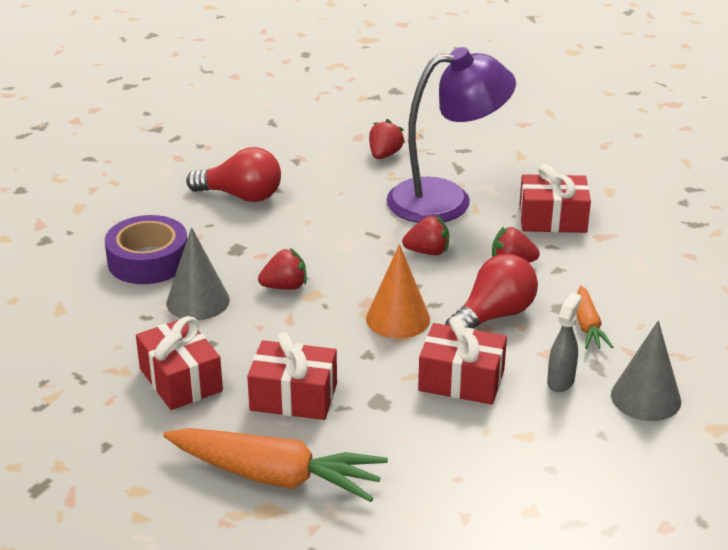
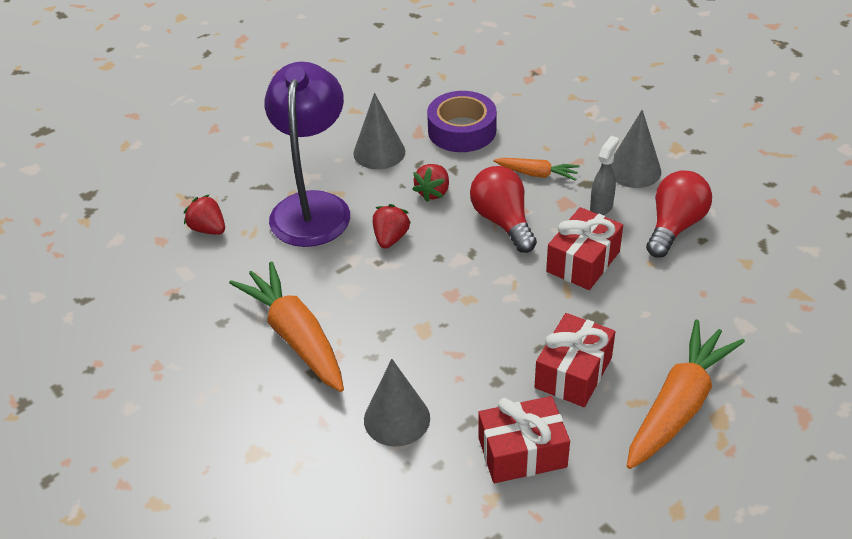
camera: 70 degrees left, 10 degrees up
purple tape [105,215,187,284] -> purple tape moved to [427,91,497,152]
red light bulb [186,147,281,202] -> red light bulb moved to [646,170,712,258]
red strawberry [258,248,306,290] -> none
orange cone [366,244,430,339] -> none
red gift [519,164,591,233] -> grey cone [353,93,405,169]
grey spray bottle [547,293,582,392] -> grey spray bottle turned 75 degrees clockwise [590,136,619,215]
none -> orange carrot [229,261,344,392]

